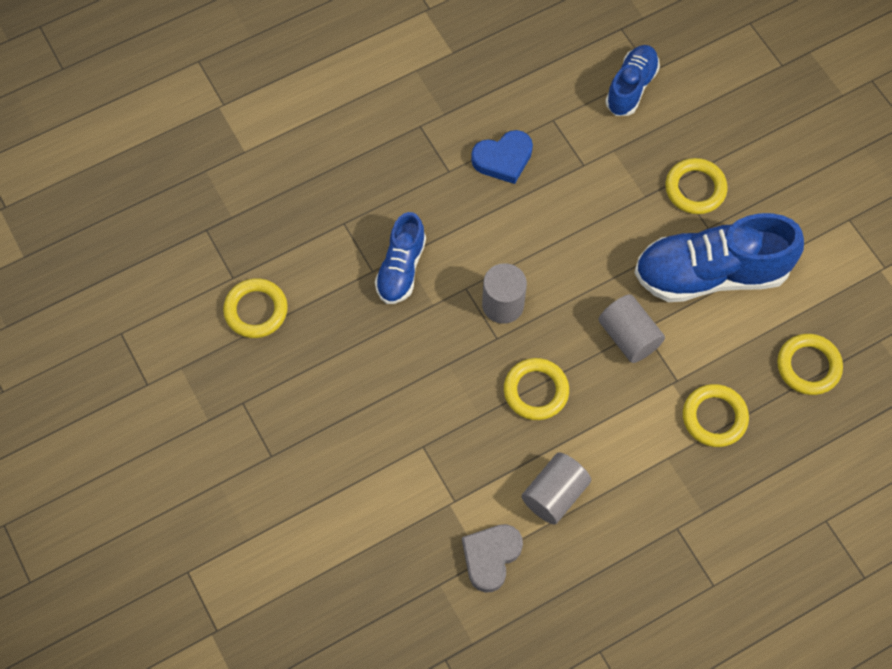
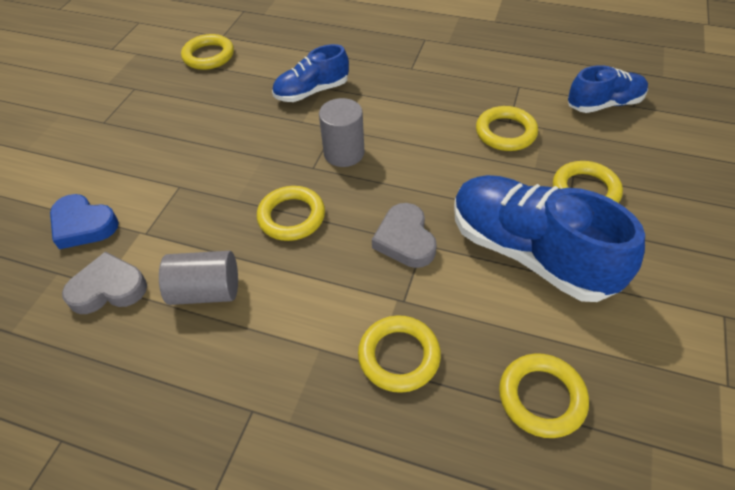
camera: 50 degrees right, 15 degrees down
blue heart [471,130,533,184] -> blue heart moved to [50,194,119,249]
grey cylinder [598,294,665,363] -> grey heart [372,203,437,268]
none -> yellow ring [476,106,538,151]

